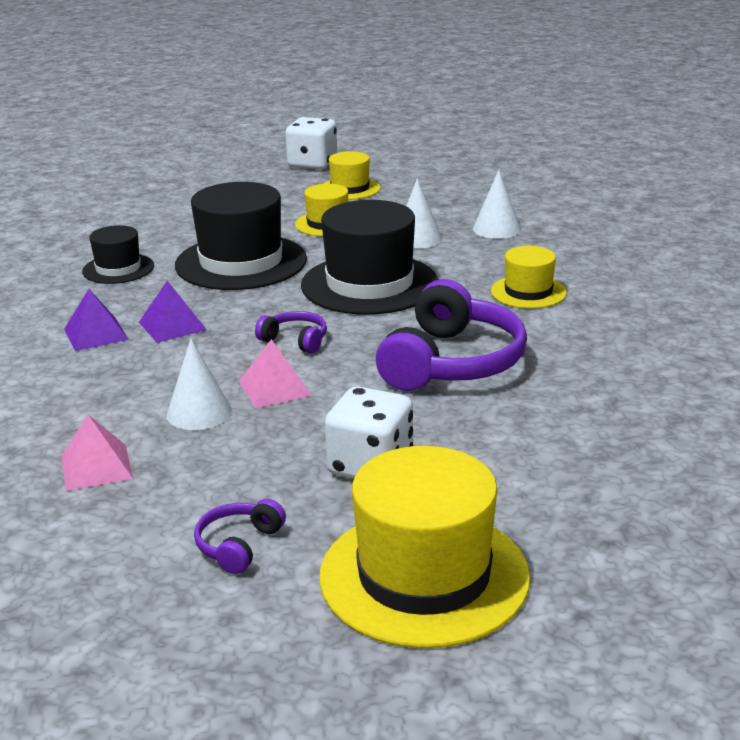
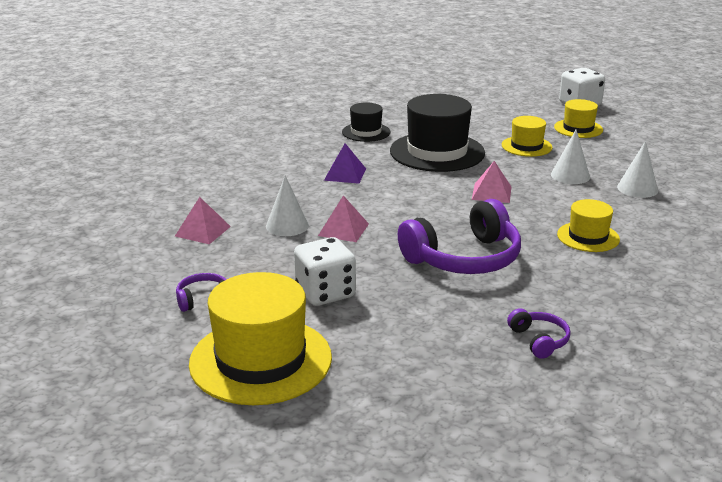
camera: 40 degrees right, 0 degrees up
purple pyramid [64,289,129,351] -> none
purple headphones [255,311,327,353] -> purple headphones moved to [507,308,571,359]
black hat [301,200,439,315] -> pink pyramid [472,161,511,203]

